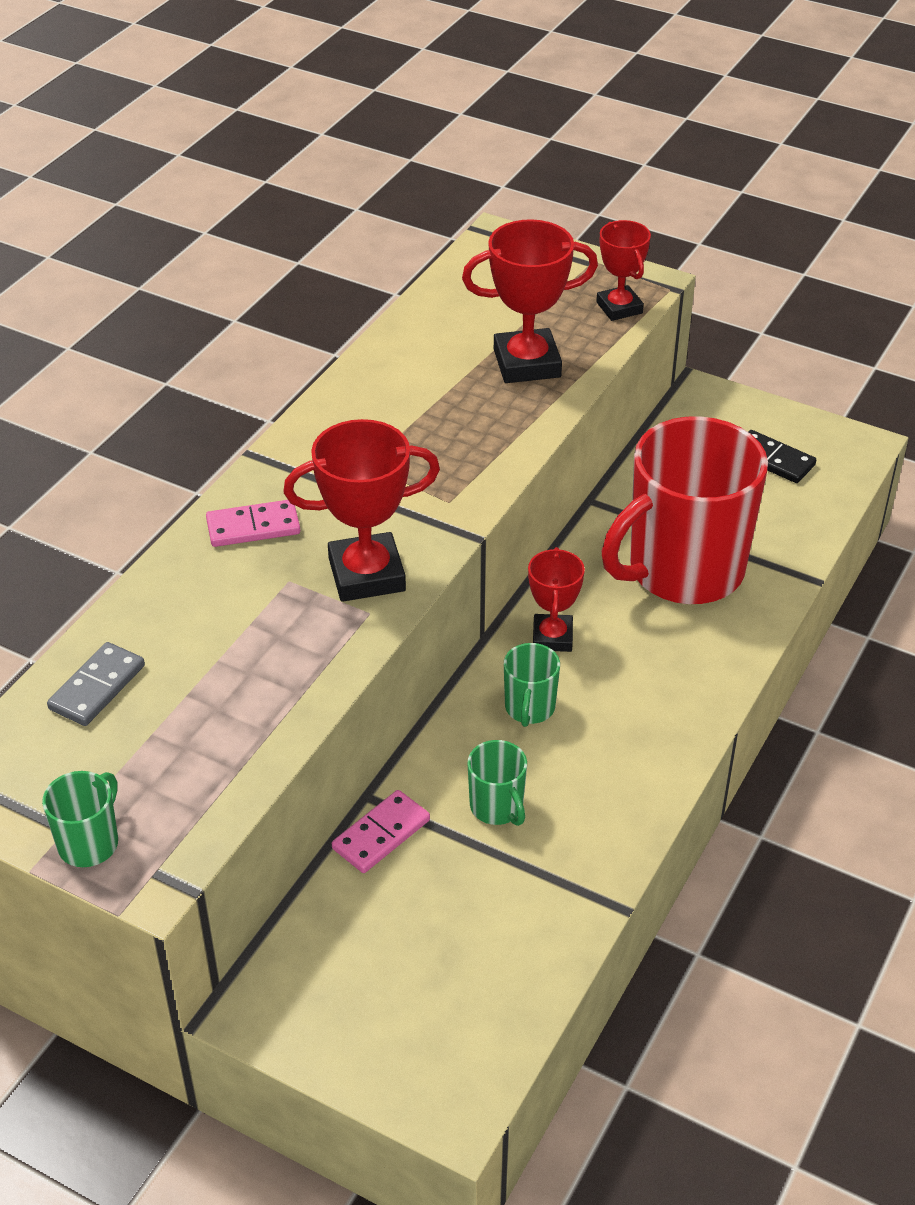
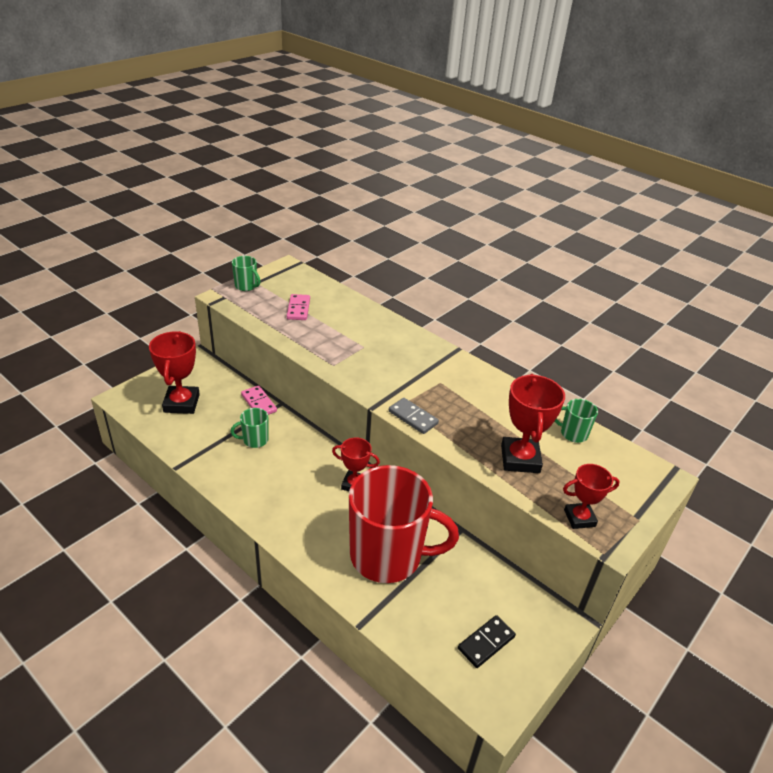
camera: 100 degrees right, 5 degrees down
grey domino [47,642,145,726] -> grey domino moved to [389,398,439,434]
pink domino [206,500,300,547] -> pink domino moved to [287,294,310,320]
red trophy [283,419,440,602] -> red trophy moved to [149,331,200,414]
green mug [504,643,560,727] -> green mug moved to [554,399,598,443]
red mug [602,416,768,604] -> red mug turned 120 degrees clockwise [349,465,459,583]

